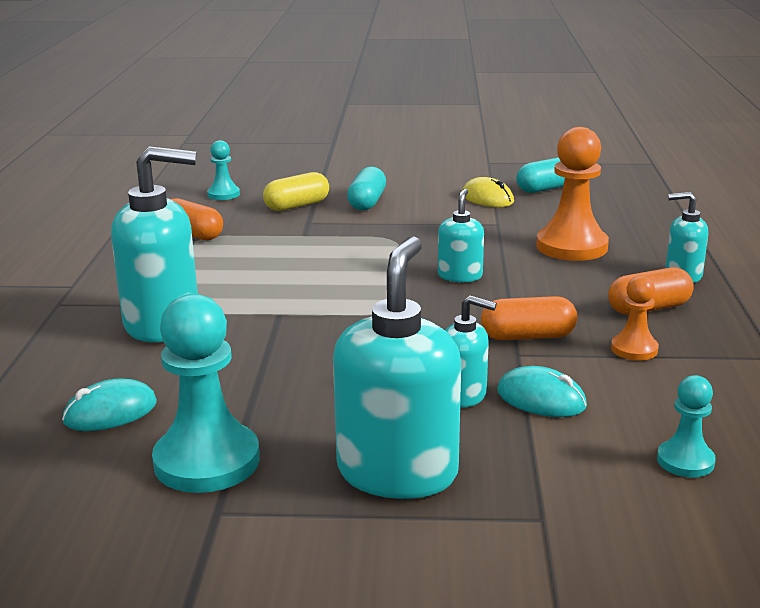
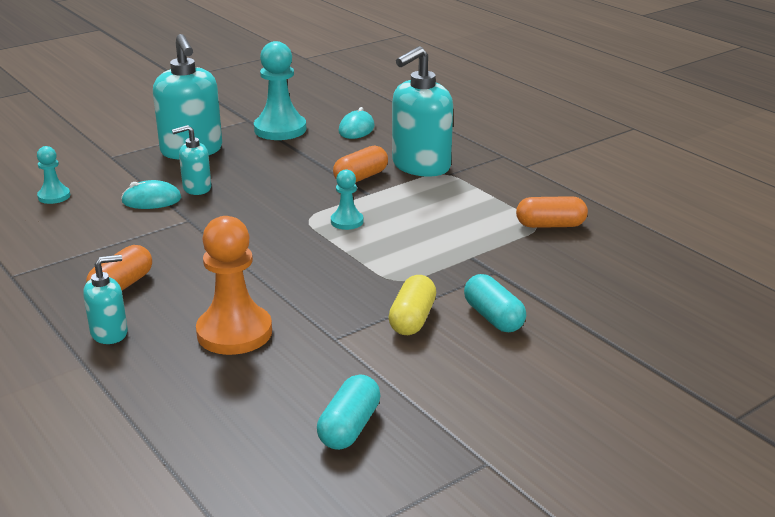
camera: 140 degrees right, 5 degrees up
turquoise pawn [207,140,240,200] -> turquoise pawn moved to [331,169,363,230]
yellow capsule [263,172,329,211] -> yellow capsule moved to [388,275,436,335]
turquoise soap dispenser [438,188,484,282] -> none
yellow mouse [462,177,514,207] -> none
orange capsule [481,296,577,340] -> orange capsule moved to [333,145,388,182]
orange pawn [611,276,659,360] -> none

